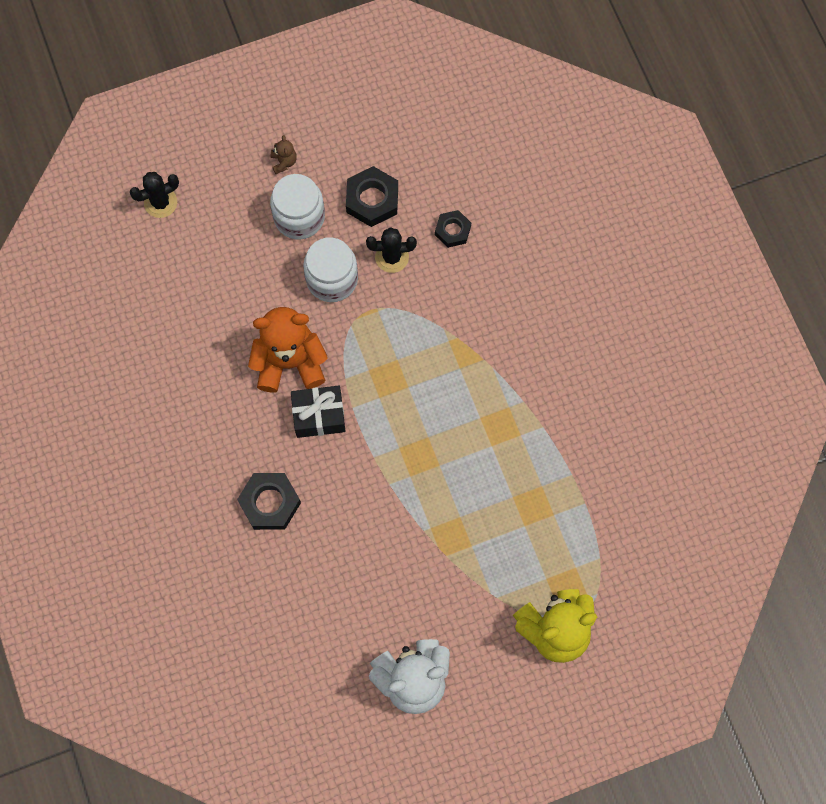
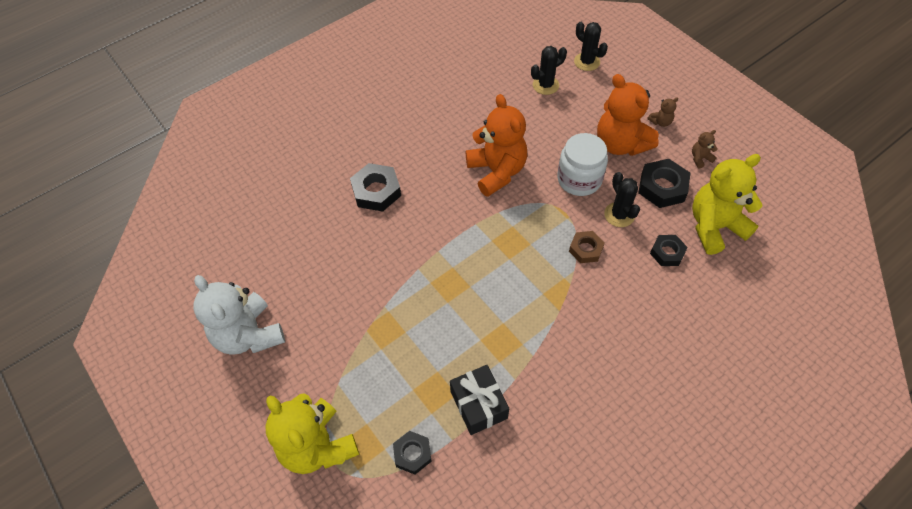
camera: 75 degrees right, 15 degrees down
white jar [270,174,325,239] -> orange teddy bear [597,74,659,156]
black gift [291,386,345,438] -> black gift moved to [450,365,509,435]
none -> black nut [393,431,432,474]
none -> black cactus [531,46,567,95]
none -> brown nut [569,231,605,263]
none -> brown teddy bear [692,130,718,168]
none -> yellow teddy bear [692,154,763,255]

